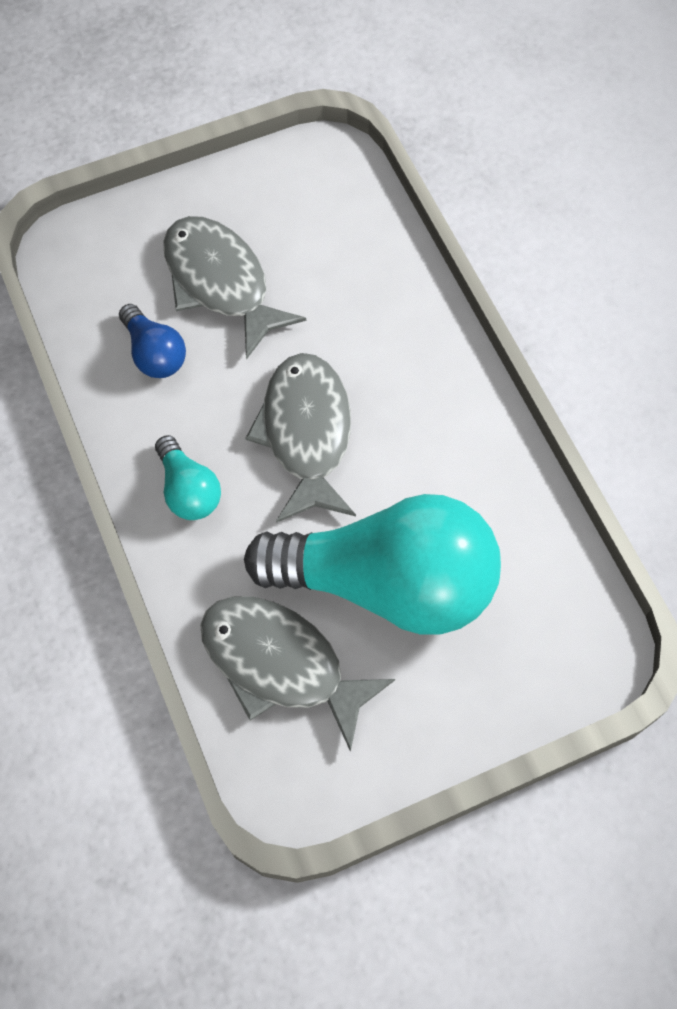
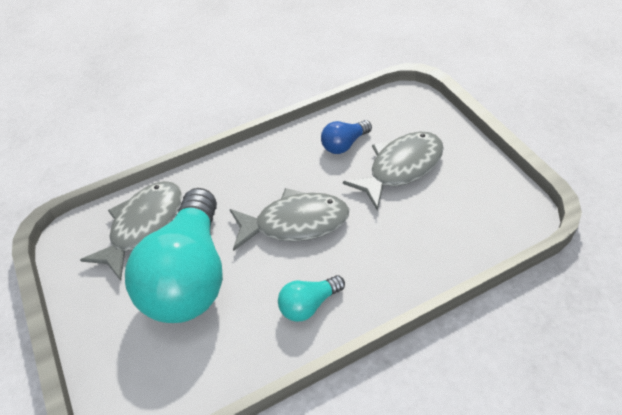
camera: 90 degrees right, 15 degrees down
turquoise light bulb [155,435,221,520] -> turquoise light bulb moved to [278,275,345,322]

